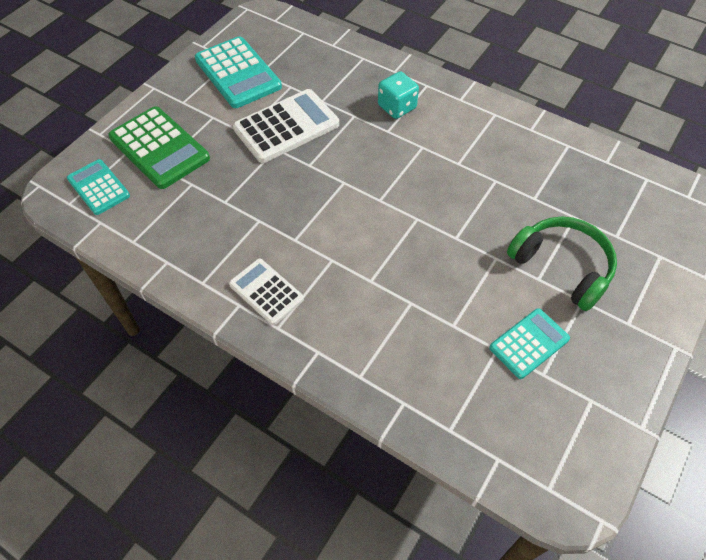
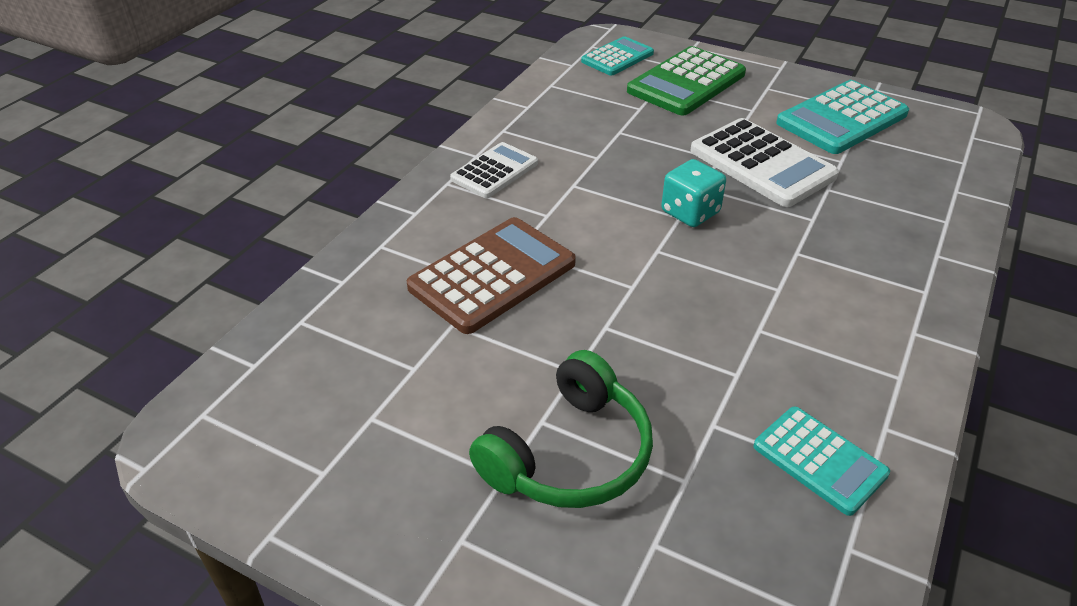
camera: 85 degrees right, 15 degrees down
turquoise dice [378,71,419,119] -> turquoise dice moved to [661,159,726,227]
turquoise calculator [489,308,570,379] -> turquoise calculator moved to [754,406,890,516]
none -> brown calculator [407,217,576,334]

